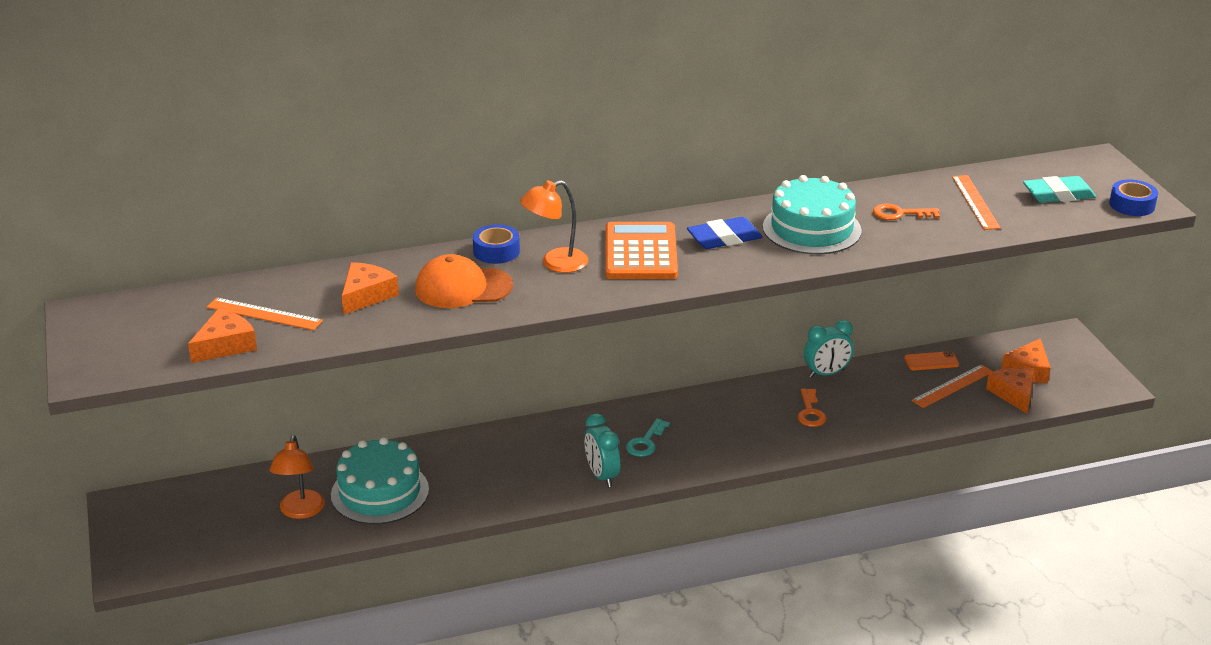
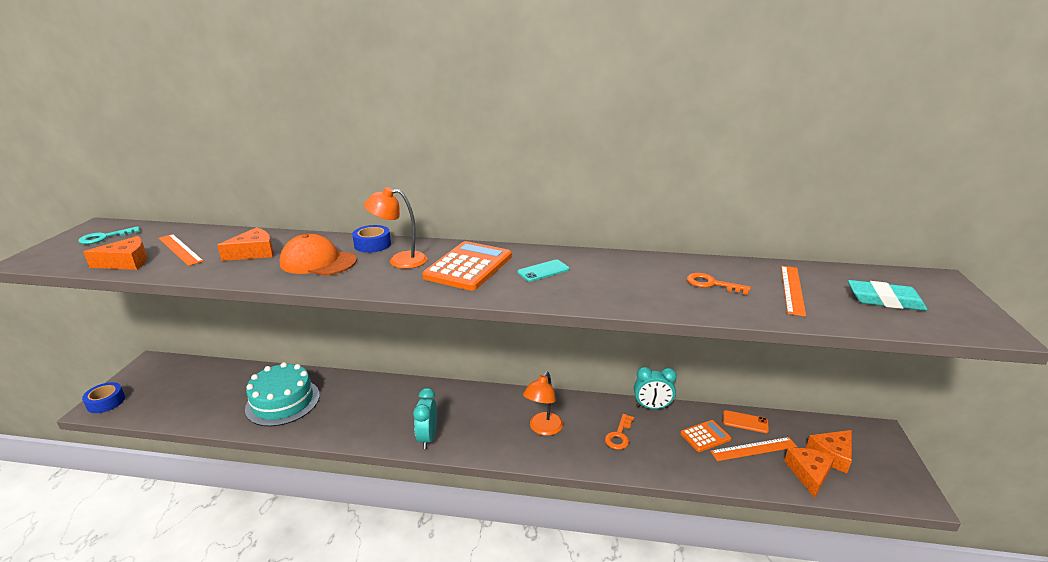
camera: 25 degrees right, 5 degrees down
orange lamp [270,435,325,519] -> orange lamp moved to [523,372,563,436]
turquoise key [626,418,670,457] -> turquoise key moved to [78,226,140,244]
blue eraser [687,217,763,249] -> turquoise phone [518,260,570,282]
turquoise cake [763,175,862,254] -> none
blue tape [1109,180,1158,216] -> blue tape moved to [82,382,125,413]
none -> orange calculator [680,420,731,452]

